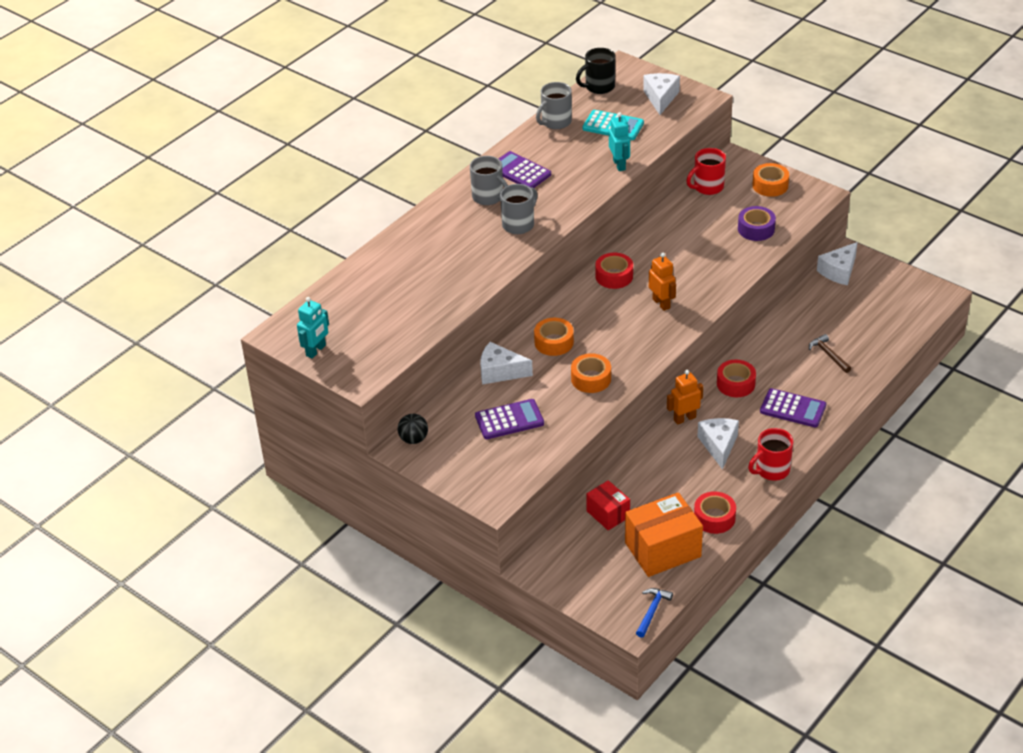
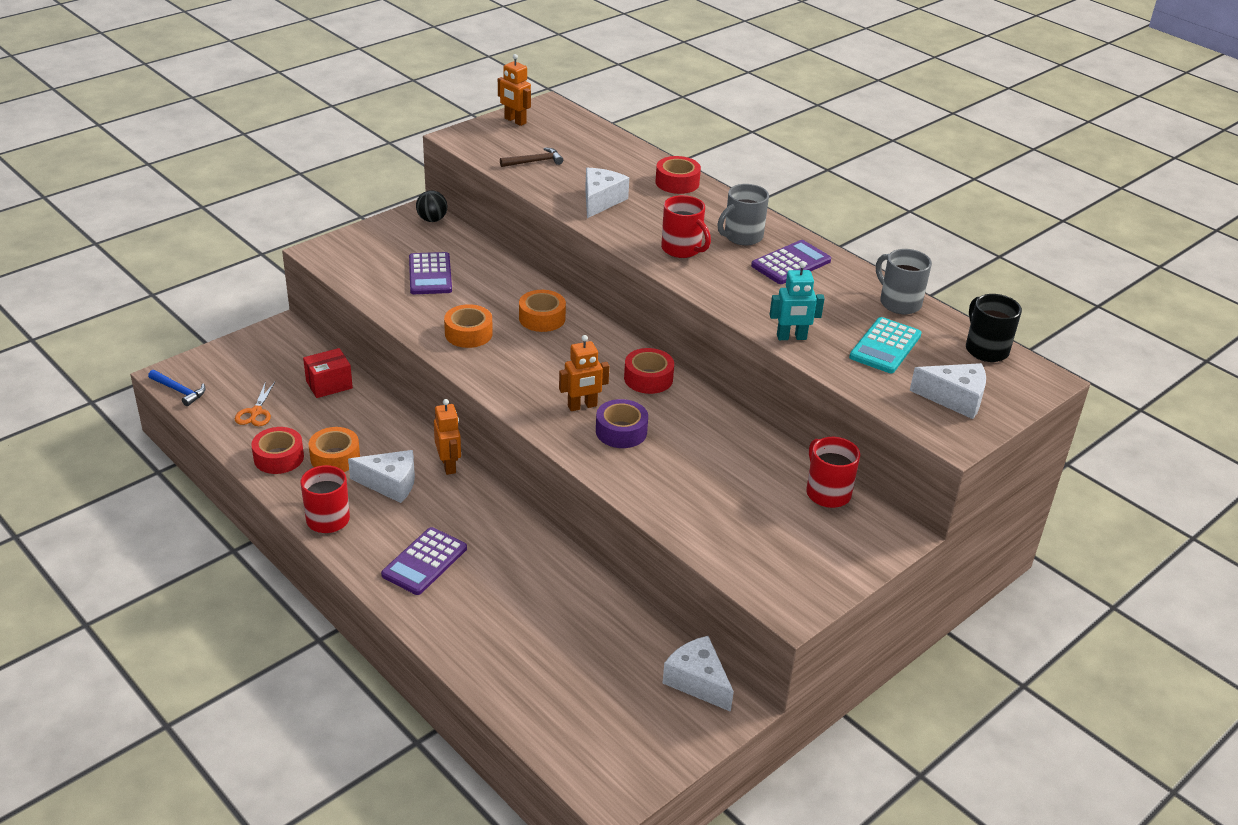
camera: 95 degrees right, 5 degrees down
turquoise robot [297,297,329,359] -> orange robot [498,54,531,126]
white cheese [480,342,533,384] -> white cheese moved to [585,168,629,218]
grey mug [500,184,537,234] -> red mug [661,195,711,258]
orange box [625,492,703,577] -> orange scissors [235,381,275,426]
red tape [717,360,756,397] -> red tape moved to [655,156,701,194]
purple tape [738,206,776,241] -> purple tape moved to [596,399,648,448]
orange tape [752,163,789,197] -> orange tape moved to [309,427,360,472]
brown hammer [809,334,851,373] -> brown hammer moved to [500,147,563,167]

